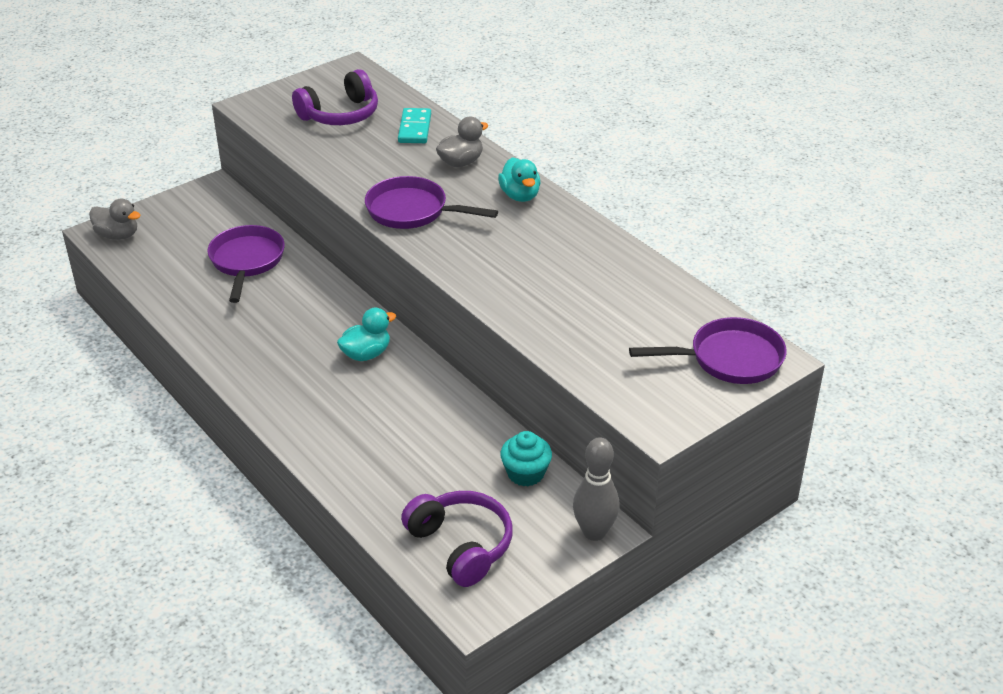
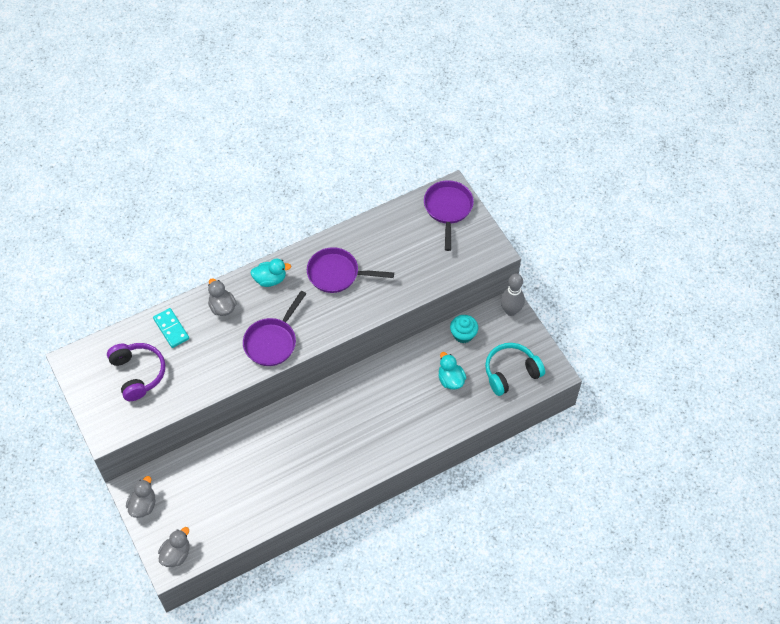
camera: 80 degrees left, 20 degrees up
purple pan [207,225,285,303] -> purple pan moved to [307,247,394,293]
turquoise duck [337,307,396,361] -> turquoise duck moved to [438,352,466,390]
turquoise domino [398,108,431,143] -> turquoise domino turned 45 degrees clockwise [153,308,189,348]
purple headphones [401,491,513,587] -> turquoise headphones [485,343,545,396]
none -> grey duck [126,476,155,518]

